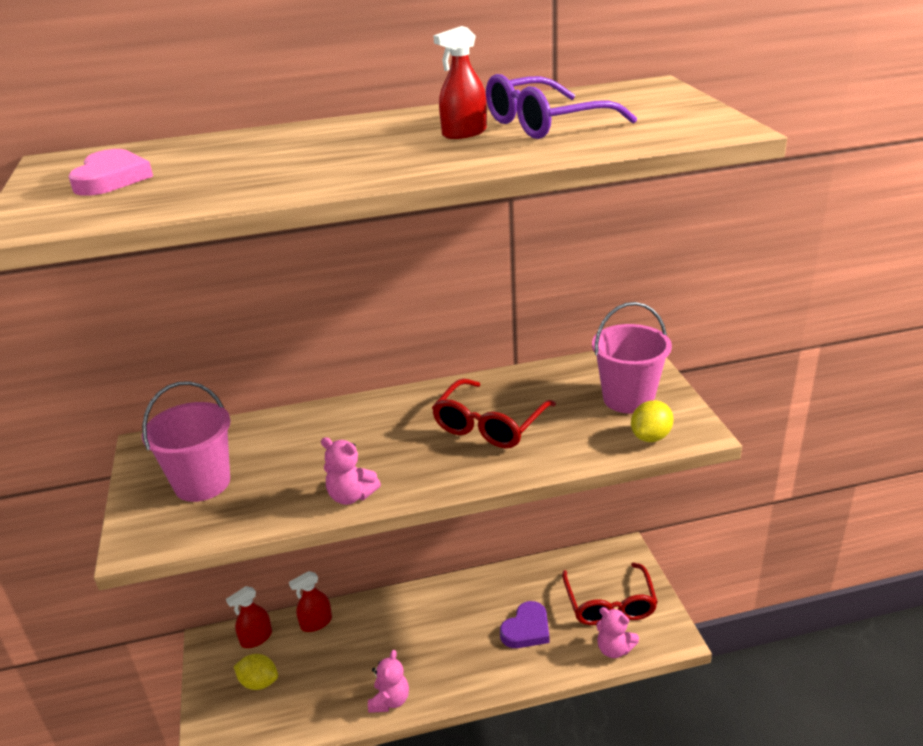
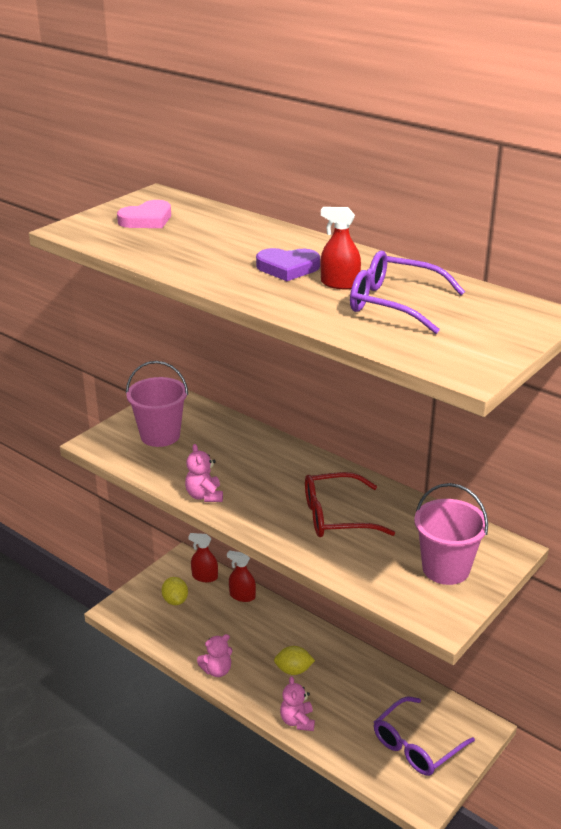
camera: 50 degrees right, 0 degrees up
purple heart [500,601,549,648] -> purple heart moved to [256,248,320,281]
red glasses [562,563,658,625] -> purple glasses [374,697,475,776]
pink teddy bear [596,607,639,658] -> pink teddy bear moved to [280,676,315,731]
yellow lemon [631,400,673,442] -> yellow lemon moved to [274,646,315,675]

